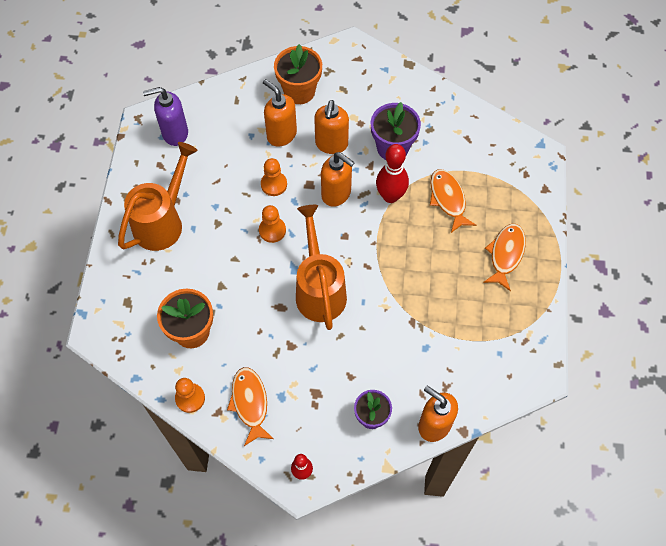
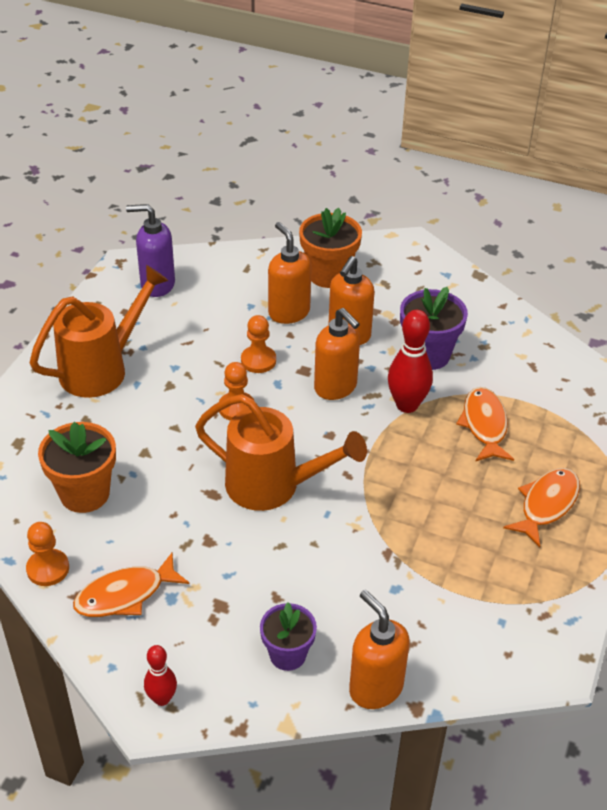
camera: 15 degrees right, 20 degrees down
orange fish [227,367,274,446] -> orange fish turned 120 degrees counterclockwise [73,553,189,617]
orange watering can [296,205,347,330] -> orange watering can turned 105 degrees clockwise [195,394,367,511]

